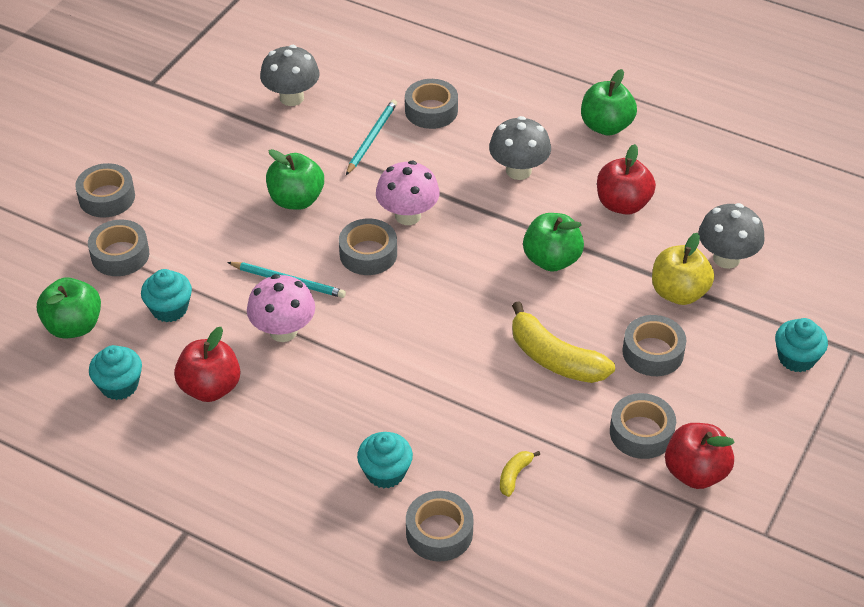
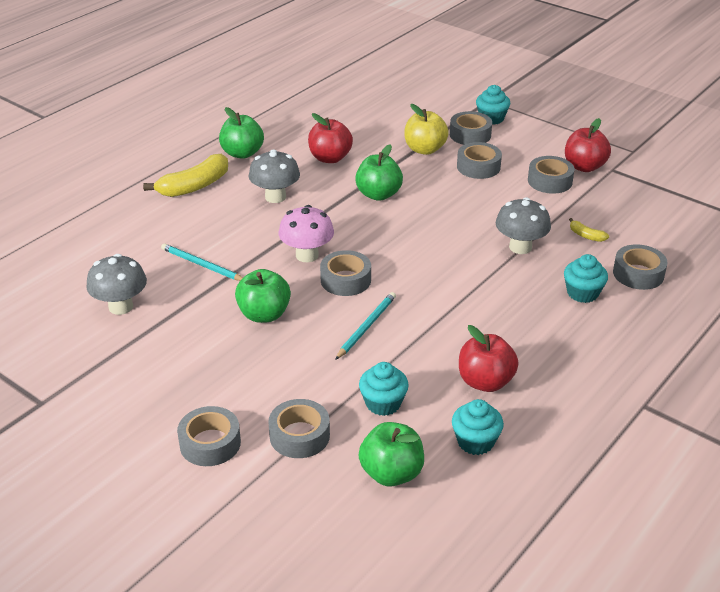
camera: 80 degrees left, 10 degrees down
pink mushroom [247,274,315,342] -> none
grey tape [405,79,458,129] -> grey tape moved to [450,111,492,145]
yellow banana [512,301,615,383] -> yellow banana moved to [143,153,228,197]
grey mushroom [698,203,765,269] -> grey mushroom moved to [496,197,551,254]

